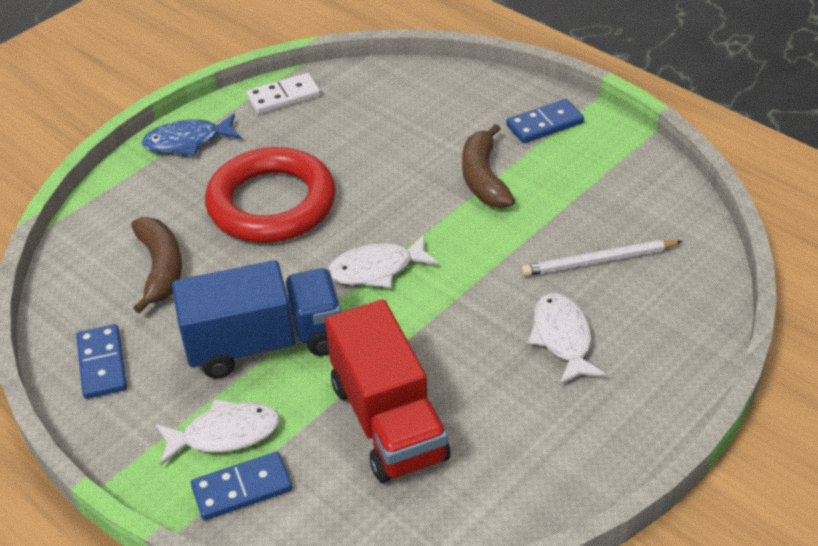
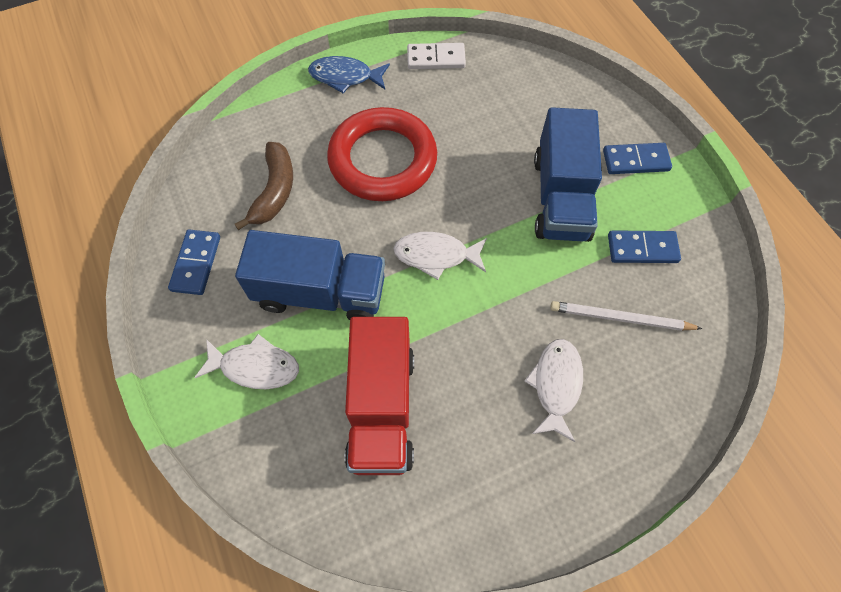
camera: 20 degrees right, 20 degrees up
blue domino [191,452,292,520] -> blue domino moved to [608,230,681,263]
brown banana [462,124,515,208] -> blue truck [534,107,602,242]

